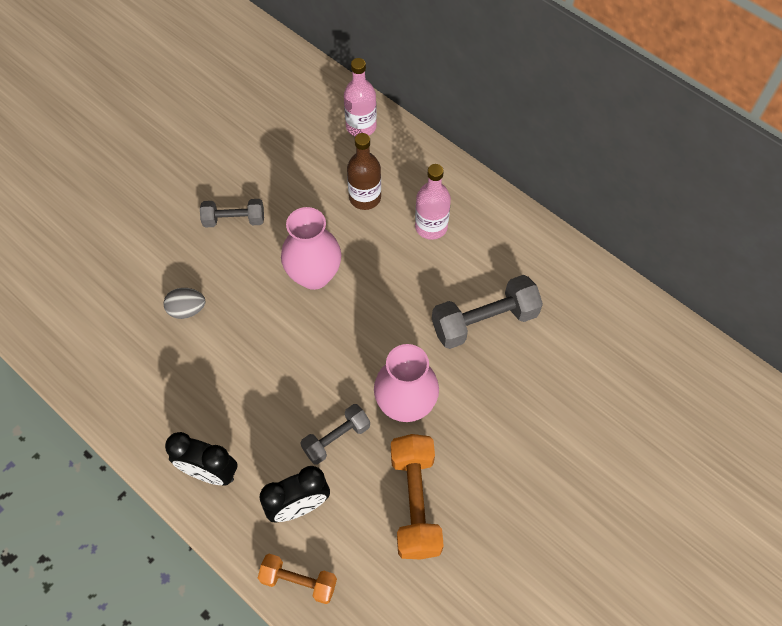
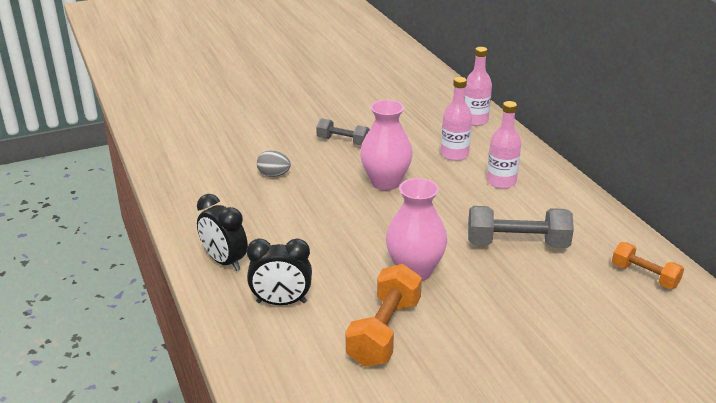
camera: 25 degrees right, 30 degrees down
orange dumbbell [258,554,337,604] -> orange dumbbell moved to [612,242,684,289]
grey dumbbell [300,404,370,465] -> none
brown bottle [347,133,381,210] -> pink bottle [441,77,472,161]

